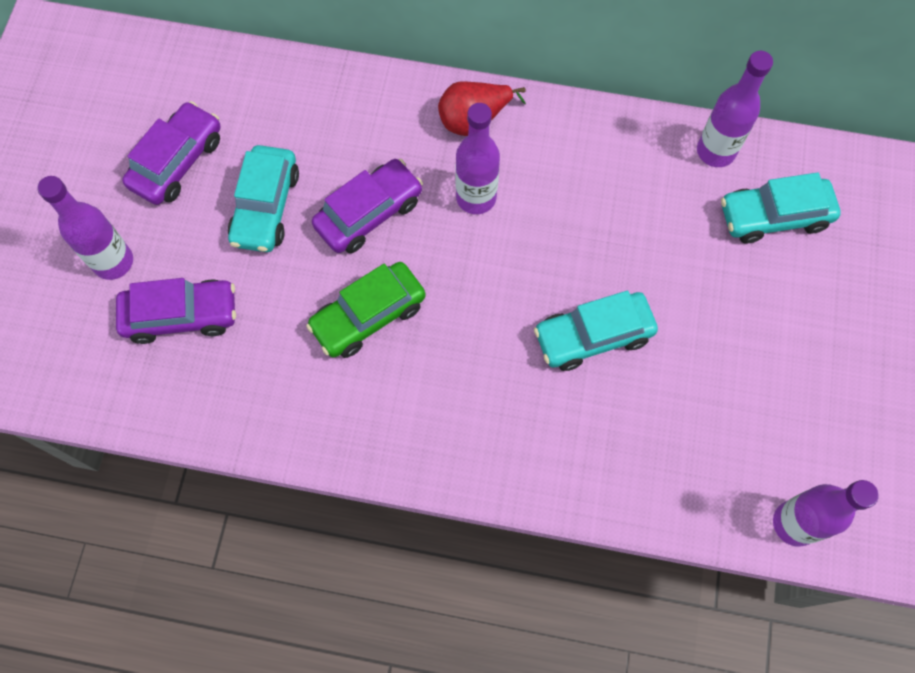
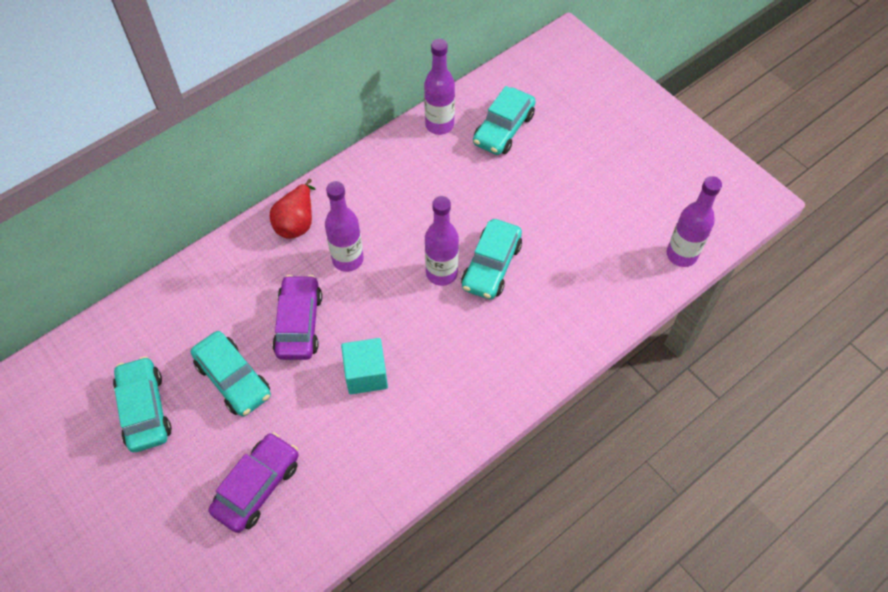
camera: 50 degrees left, 10 degrees down
purple bottle [37,176,133,280] -> purple bottle moved to [425,196,459,286]
purple car [122,101,220,205] -> turquoise car [113,356,172,452]
green car [306,262,426,358] -> turquoise cube [341,338,388,394]

